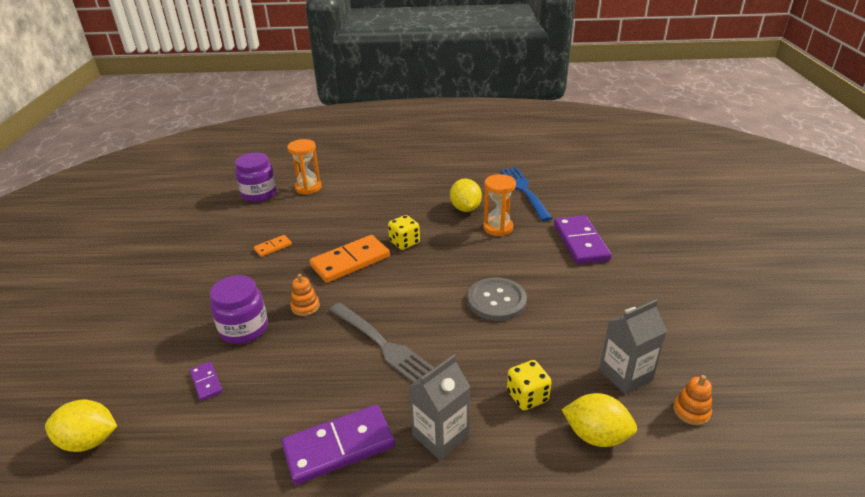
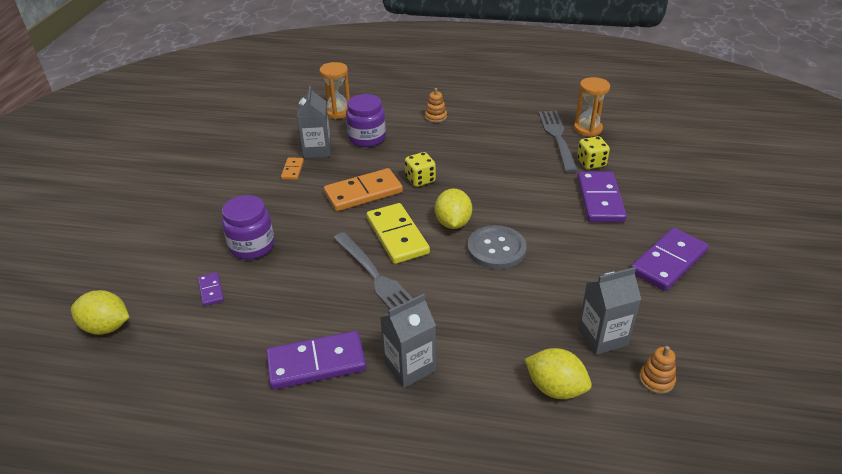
camera: 10 degrees right, 5 degrees up
purple jar [235,153,277,202] -> purple jar moved to [346,94,386,147]
orange domino [254,235,292,257] -> orange domino turned 60 degrees counterclockwise [281,158,304,180]
orange stacking toy [290,274,320,316] -> orange stacking toy moved to [425,88,447,123]
yellow lemon [450,179,482,212] -> yellow lemon moved to [435,189,472,229]
orange hourglass [483,174,516,236] -> orange hourglass moved to [574,77,610,137]
blue fork [500,167,552,221] -> grey fork [539,111,578,173]
yellow dice [507,360,552,410] -> yellow dice moved to [577,136,610,169]
none -> grey carton [297,86,331,158]
none -> yellow domino [367,203,430,264]
none -> purple domino [630,228,708,291]

